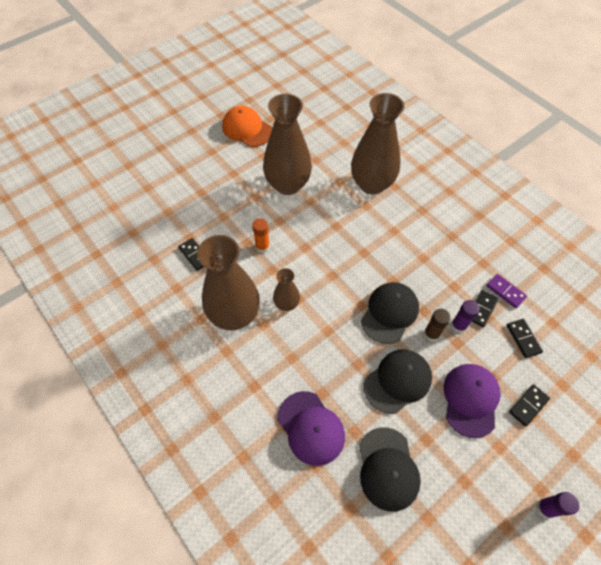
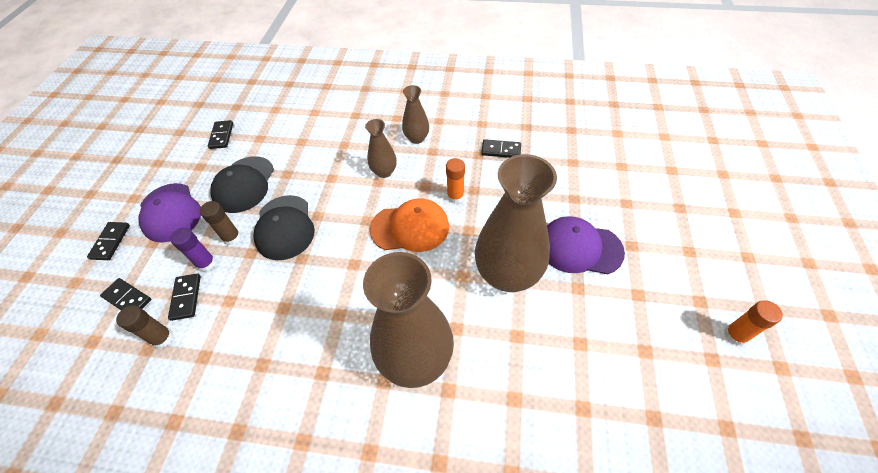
camera: 140 degrees right, 5 degrees down
brown vase [197,235,260,330] -> brown vase [402,85,429,144], size x0.49
orange cap [222,106,272,147] -> orange cap moved to [370,198,449,252]
purple cap [277,391,345,466] -> purple cap moved to [547,216,625,275]
black cap [359,427,421,512] -> black domino [208,120,233,149]
purple domino [486,274,527,308] -> brown glue stick [116,305,173,349]
purple glue stick [537,492,580,519] -> none
none -> orange glue stick [724,300,783,346]

